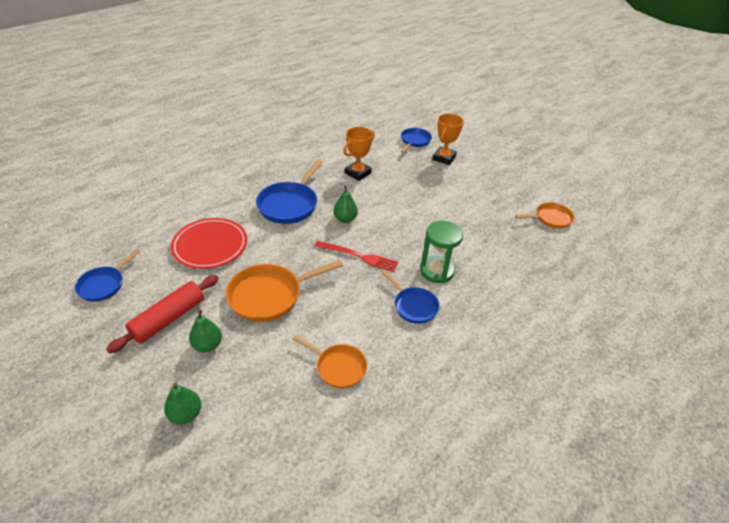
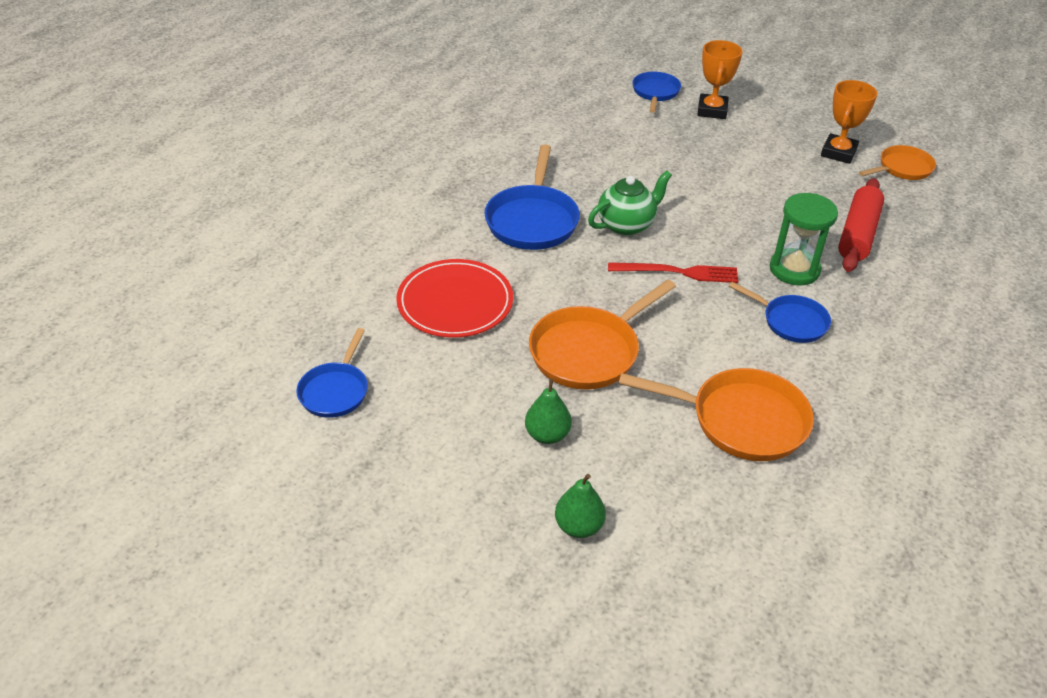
camera: 15 degrees left, 0 degrees up
red rolling pin [106,275,219,354] -> red rolling pin moved to [838,178,884,272]
orange pan [293,335,367,388] -> orange pan [619,368,814,461], size x1.63
green pear [333,185,358,223] -> green teapot [588,170,672,236]
orange trophy [343,127,375,181] -> orange trophy moved to [821,80,878,164]

